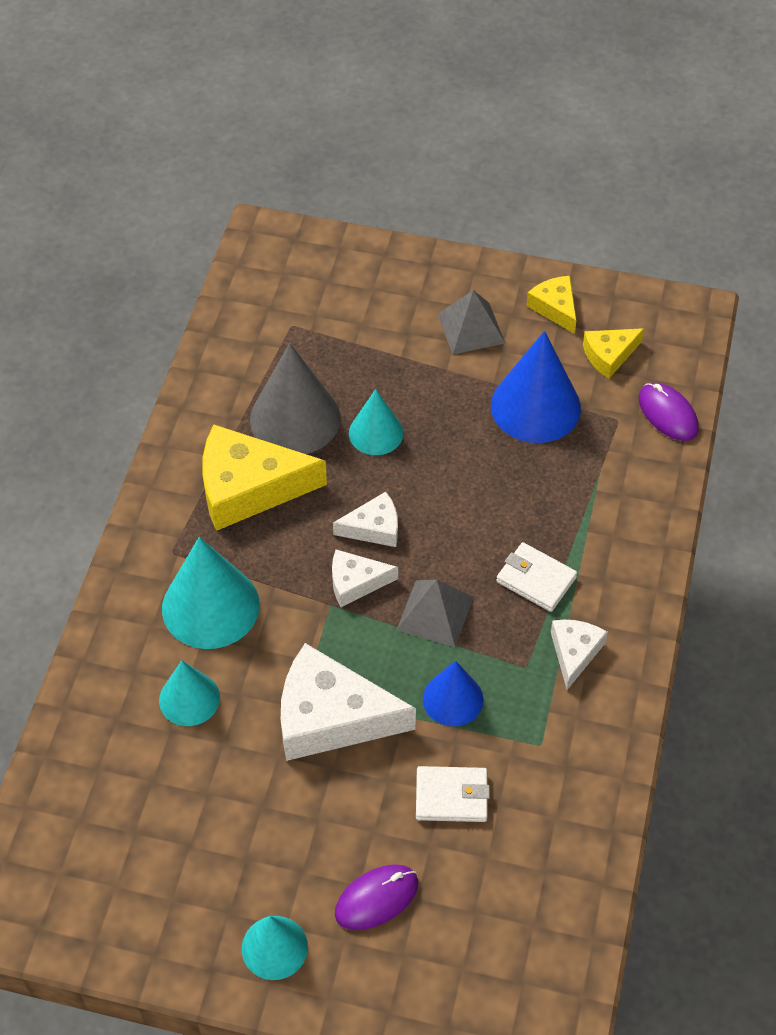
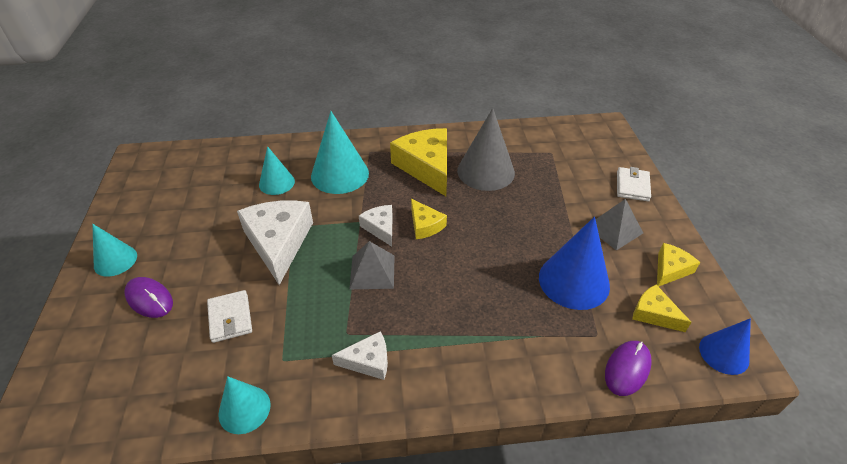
camera: 70 degrees right, 10 degrees down
white cheese [333,492,398,547] -> yellow cheese [411,199,447,239]
turquoise cone [349,389,404,455] -> turquoise cone moved to [218,376,271,434]
blue cone [423,661,483,727] -> blue cone moved to [699,318,751,375]
white wallet [496,542,577,612] -> white wallet moved to [617,167,651,201]

